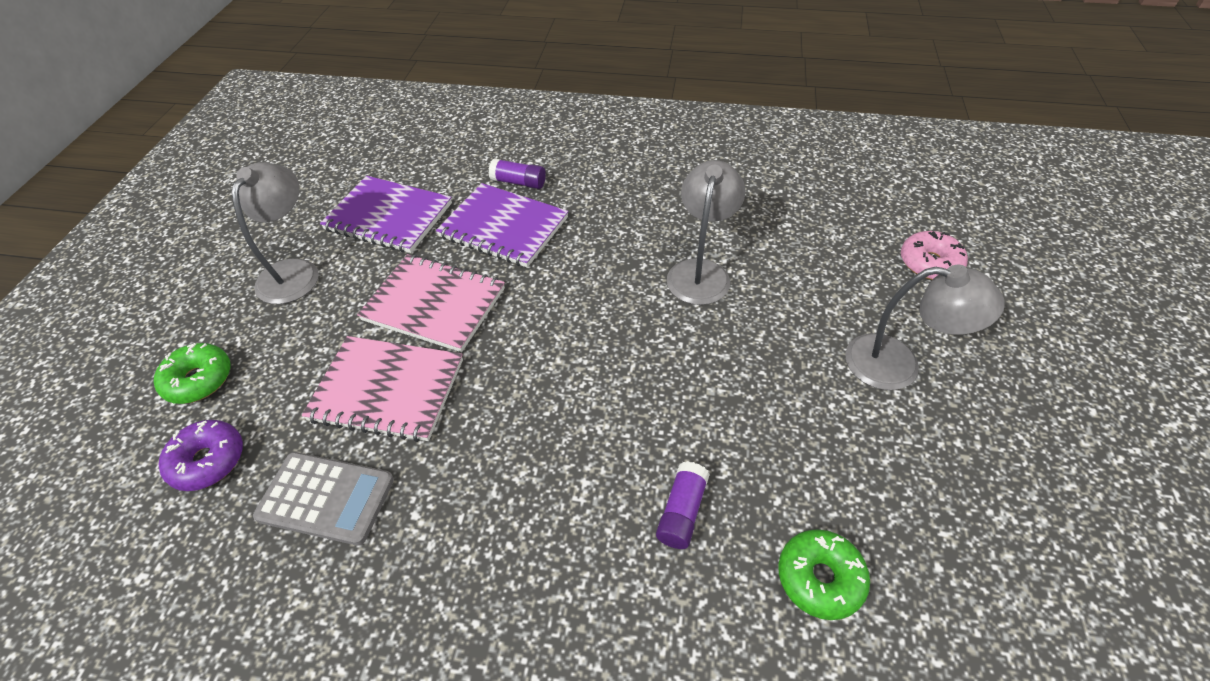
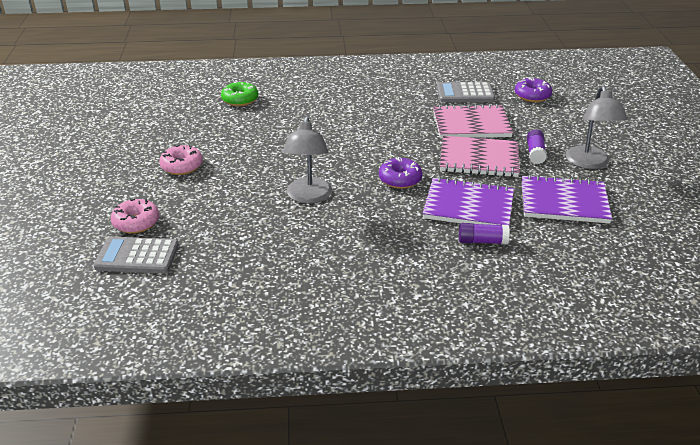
camera: 165 degrees right, 15 degrees down
green donut [154,343,231,404] -> none
purple glue stick [656,461,710,549] -> purple glue stick moved to [527,129,547,164]
grey lamp [845,265,1005,390] -> pink donut [159,145,203,175]
none -> grey calculator [94,237,179,273]
none -> purple donut [379,157,423,189]

